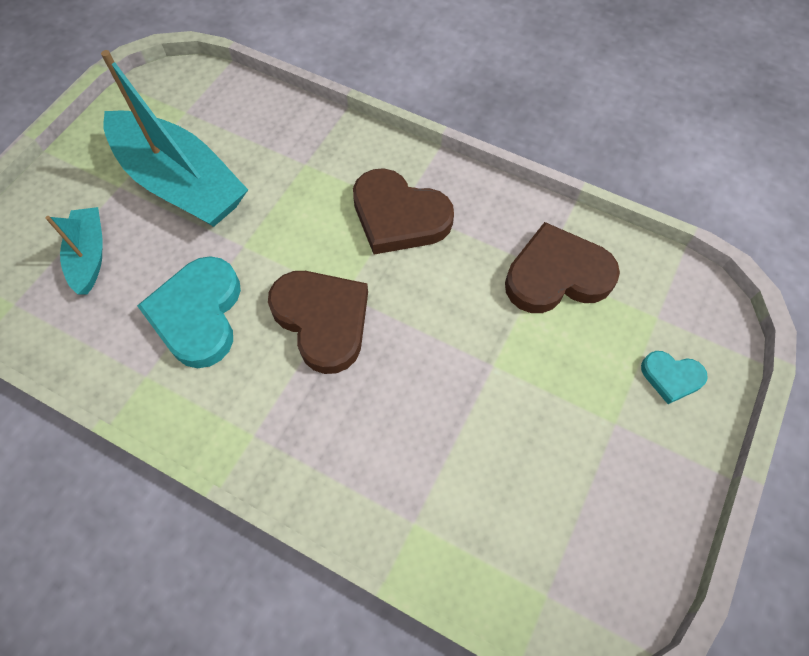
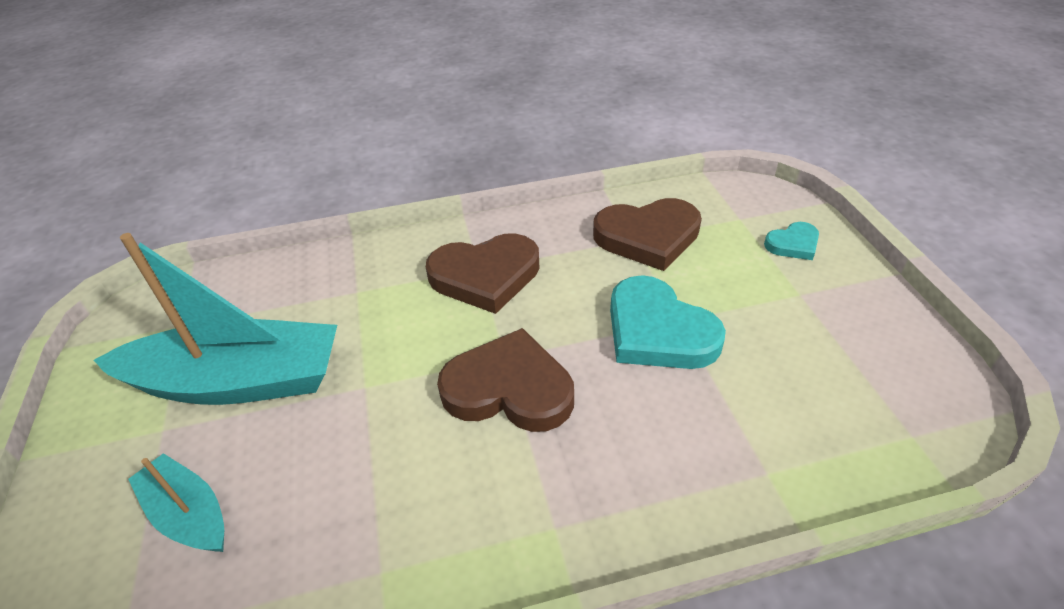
camera: 40 degrees left, 20 degrees down
turquoise heart [137,256,241,368] -> turquoise heart moved to [610,275,726,369]
brown heart [505,222,620,313] -> brown heart turned 135 degrees counterclockwise [593,198,702,271]

